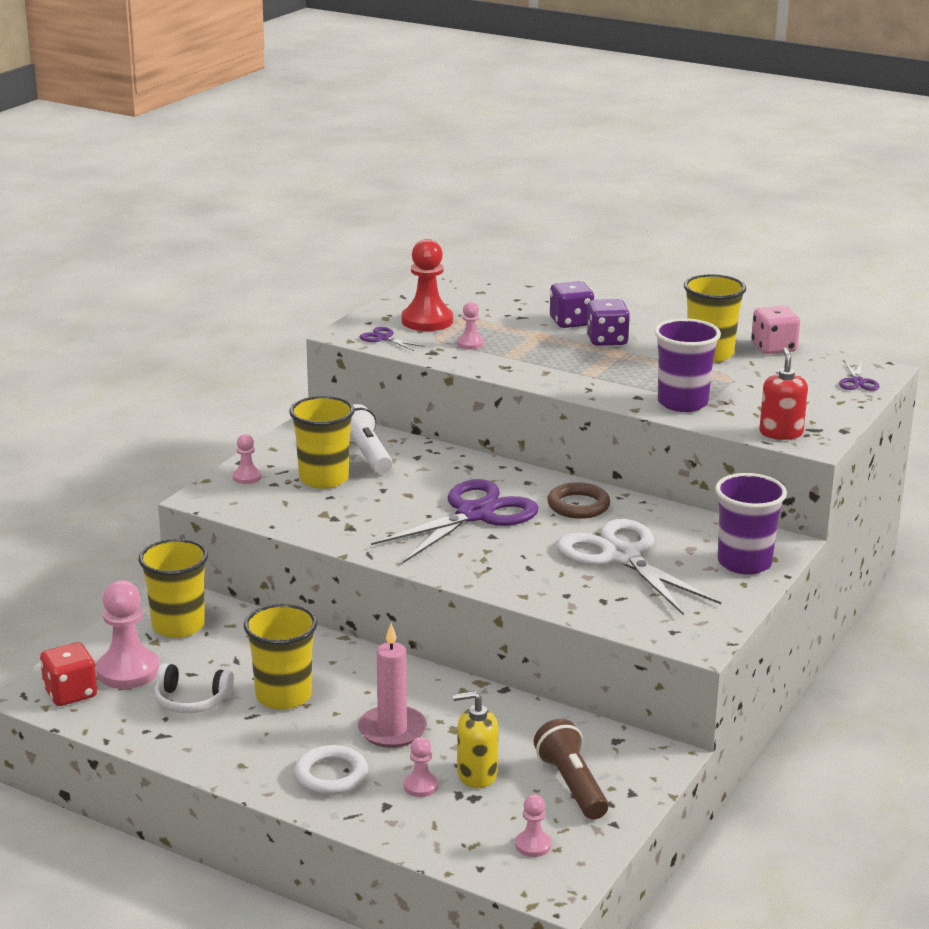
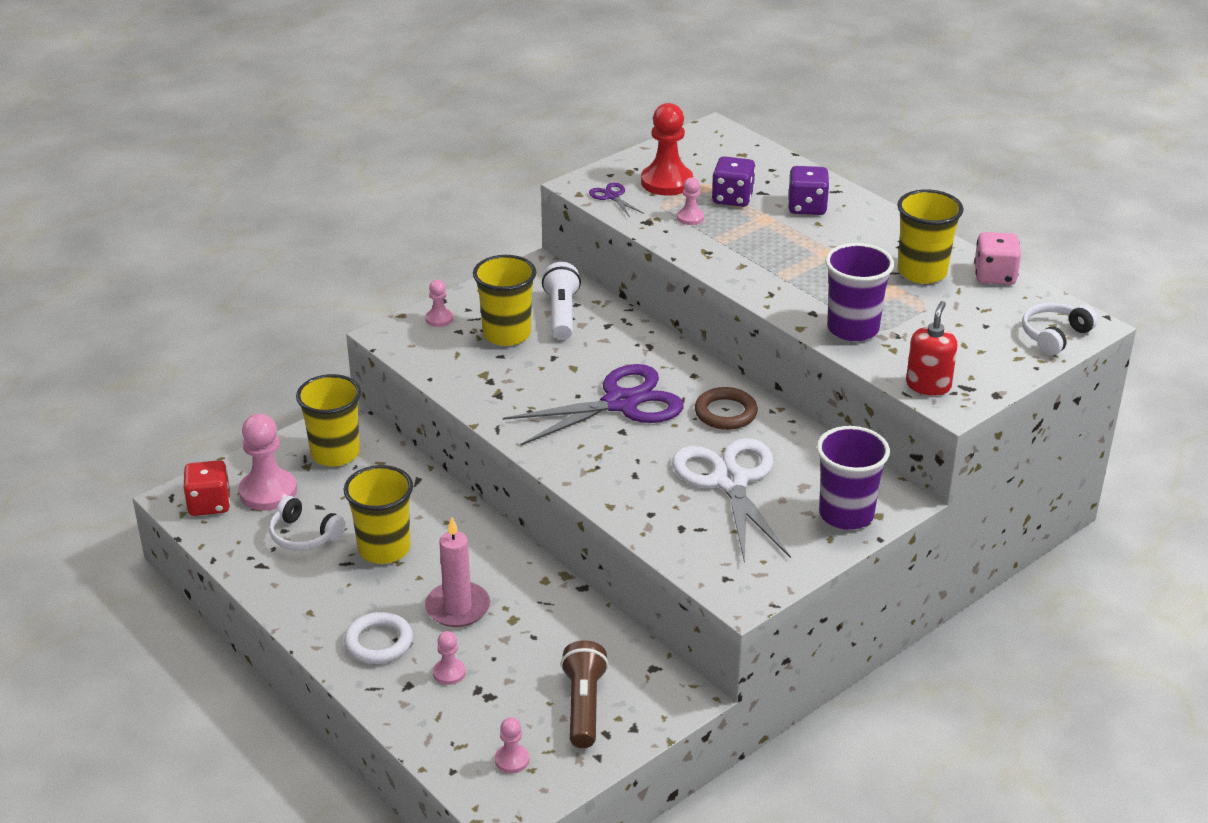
camera: 20 degrees right, 10 degrees up
yellow soap dispenser [453,691,498,788] -> none
purple dice [586,299,630,346] -> purple dice moved to [712,156,755,207]
purple scissors [839,361,880,391] -> white headphones [1022,303,1098,355]

